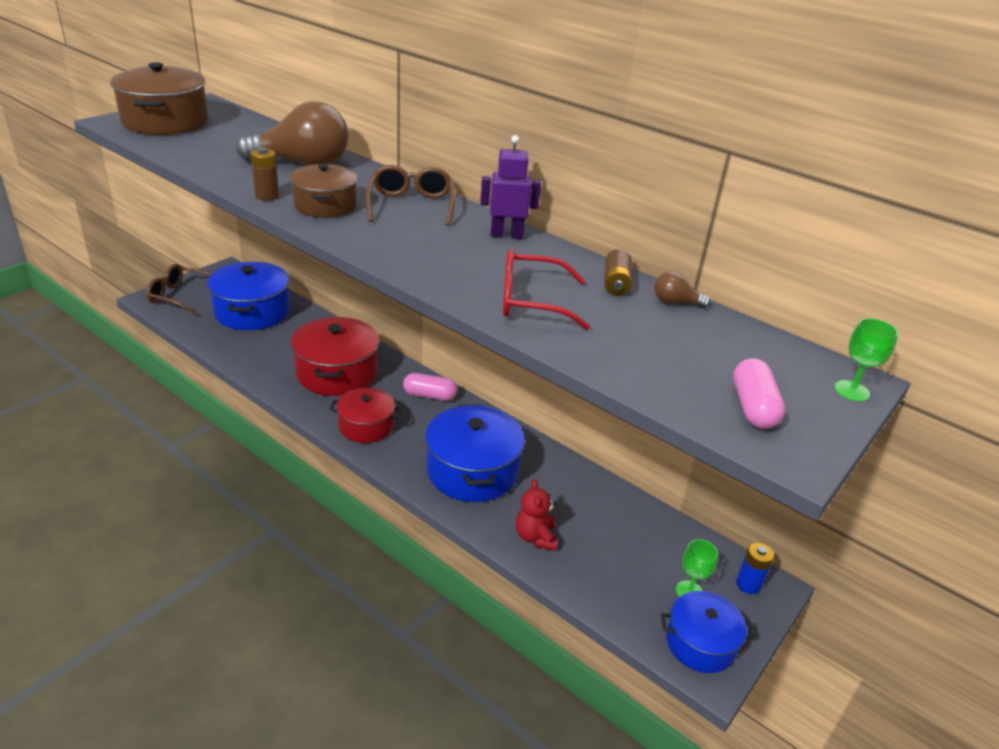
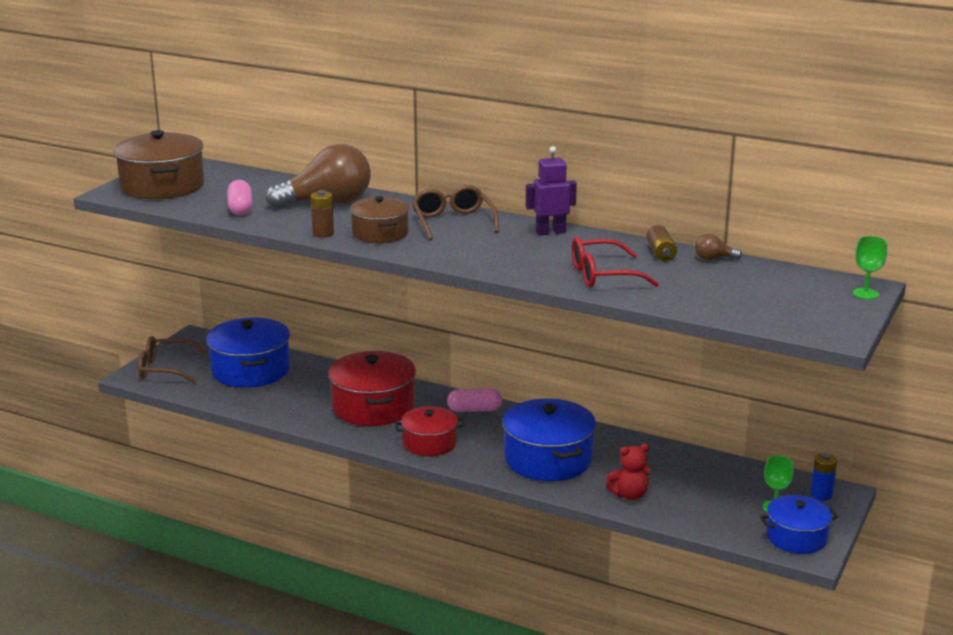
camera: 10 degrees left, 10 degrees down
red teddy bear [516,479,558,551] -> red teddy bear turned 90 degrees counterclockwise [606,443,650,500]
pink capsule [733,358,785,429] -> pink capsule moved to [227,180,253,215]

